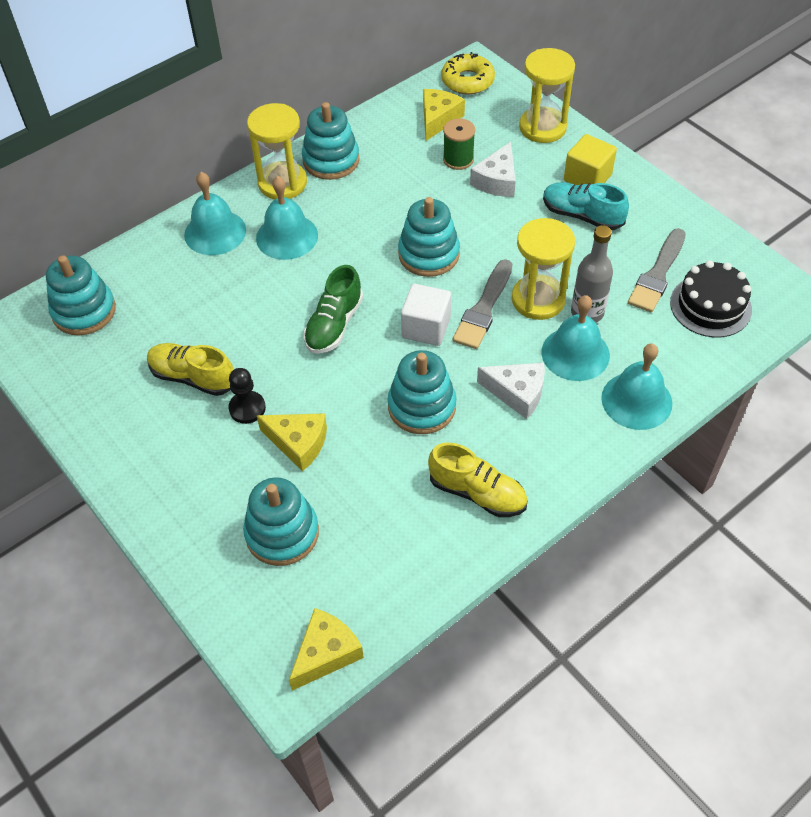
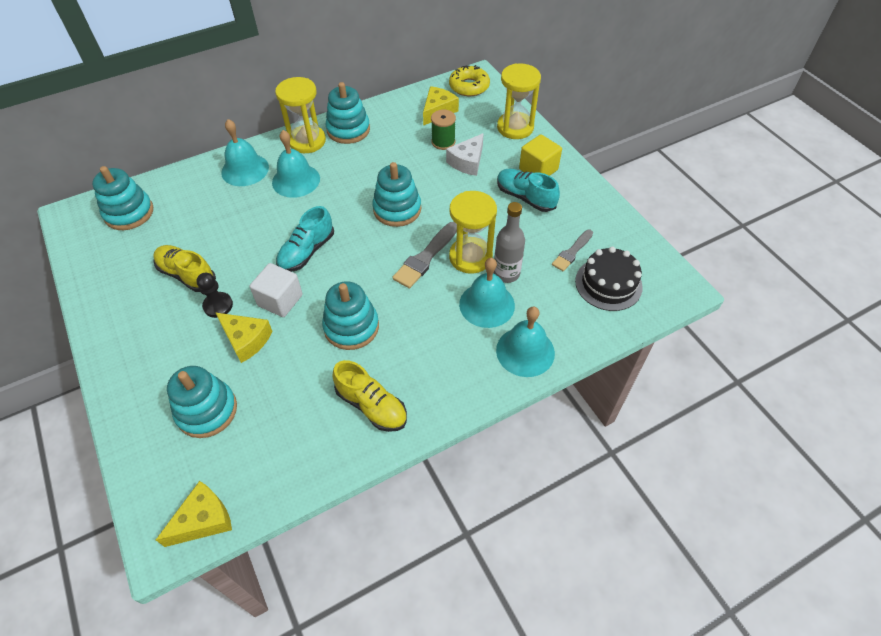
camera: 10 degrees right, 0 degrees up
green shoe [304,265,363,354] -> turquoise shoe [276,206,334,272]
white cube [401,284,451,346] -> white cube moved to [250,263,303,317]
white cheese [477,363,545,419] -> none
grey brush [628,228,686,312] -> grey brush [552,230,593,271], size x0.66

